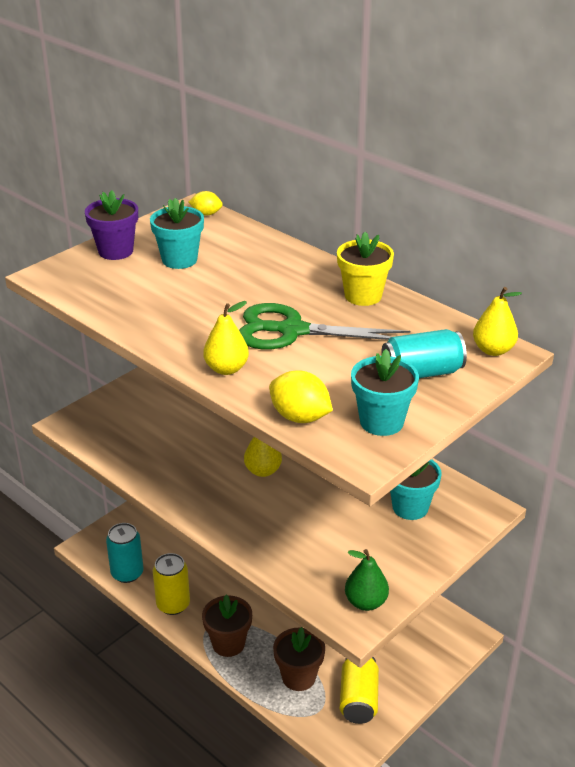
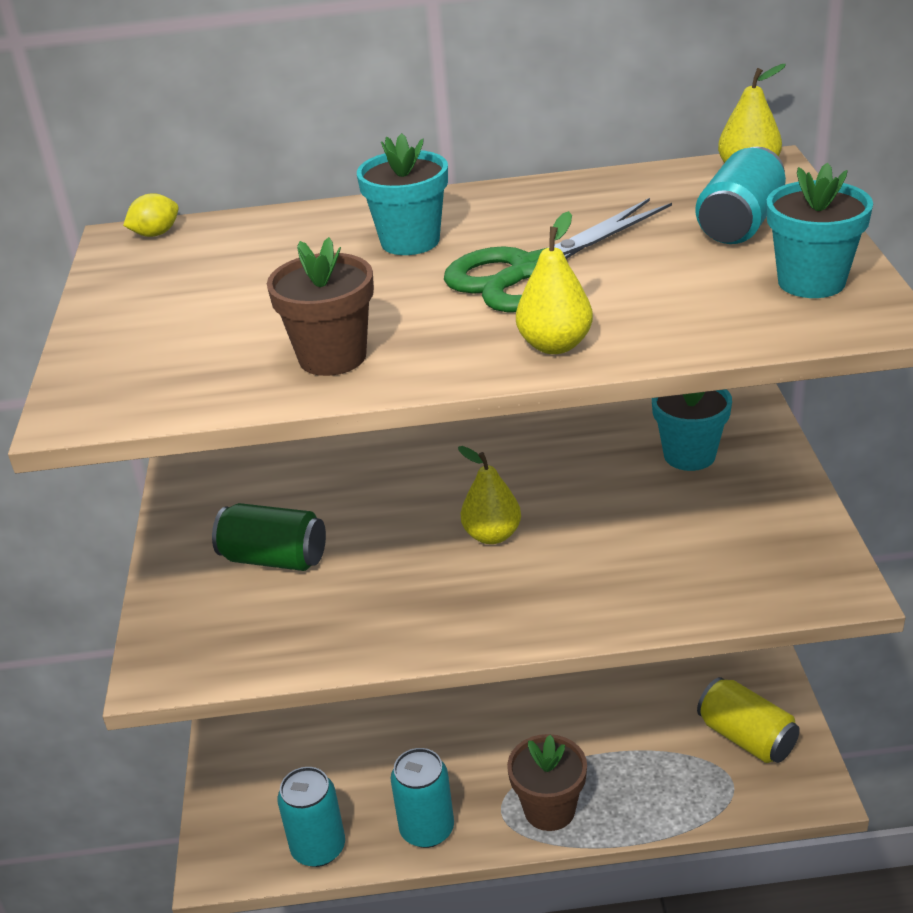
camera: 45 degrees left, 0 degrees up
purple flower pot [85,190,138,260] -> none
turquoise flower pot [150,198,204,269] -> turquoise flower pot moved to [357,133,448,255]
yellow can [153,553,190,615] -> turquoise can [390,748,454,848]
yellow lemon [269,370,333,423] -> none
brown flower pot [273,627,325,691] -> brown flower pot moved to [267,237,374,376]
yellow flower pot [337,232,394,306] -> none
green pear [345,549,389,611] -> none
none -> green can [212,503,326,571]

